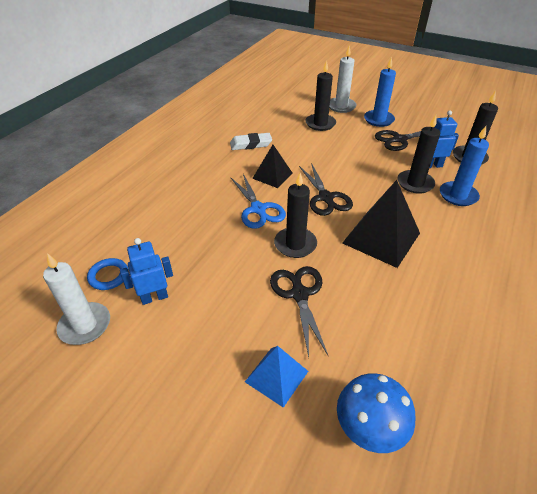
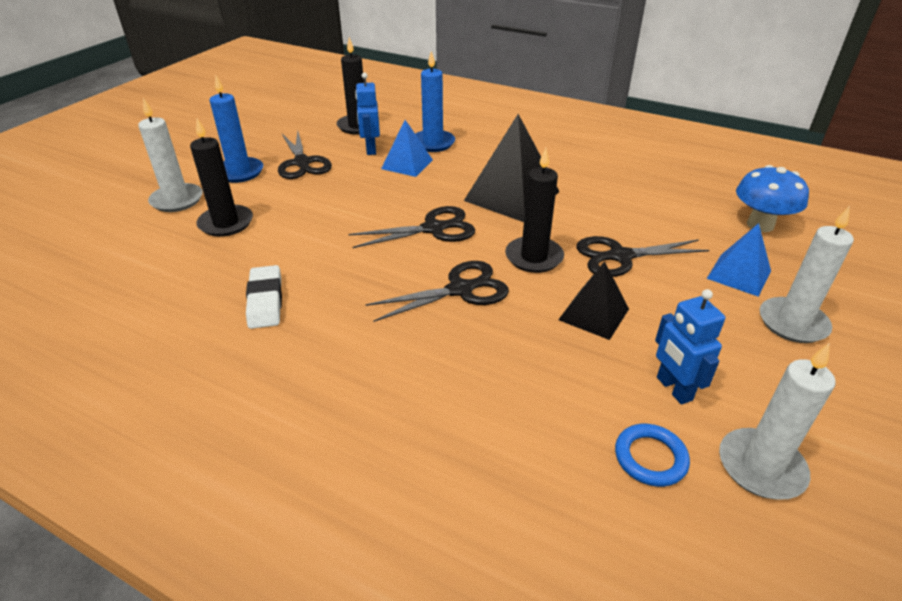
camera: 90 degrees left, 5 degrees down
blue scissors [230,174,286,229] -> black scissors [365,261,509,322]
black pyramid [252,145,292,188] -> black pyramid moved to [558,261,629,340]
black candle [397,115,440,194] -> blue pyramid [381,120,433,177]
none -> white candle [760,206,854,343]

